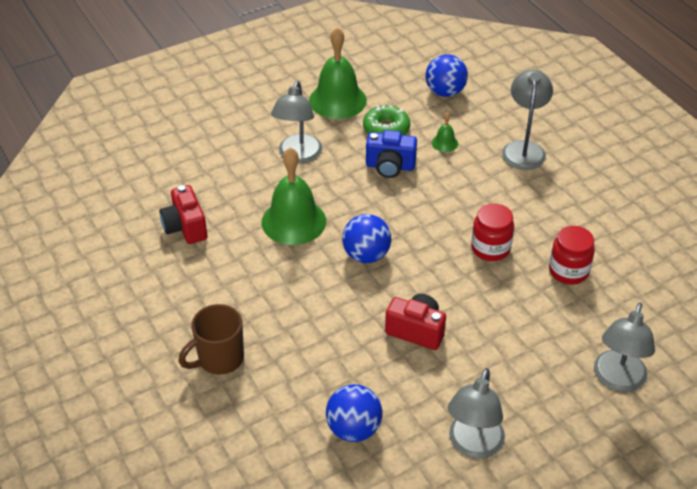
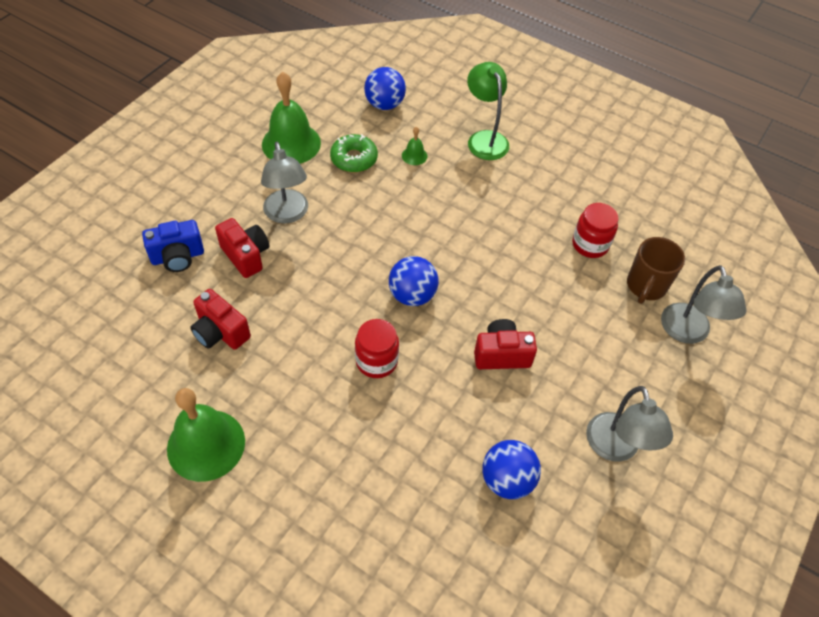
camera: 30 degrees left, 10 degrees up
brown mug [178,304,244,375] -> brown mug moved to [627,237,685,304]
green bell [262,147,326,245] -> green bell moved to [167,388,245,482]
blue camera [366,130,417,178] -> blue camera moved to [142,220,204,272]
red jar [471,203,514,261] -> red jar moved to [355,319,399,378]
grey lamp [502,70,553,170] -> green lamp [467,62,509,160]
none -> red camera [215,218,270,278]

